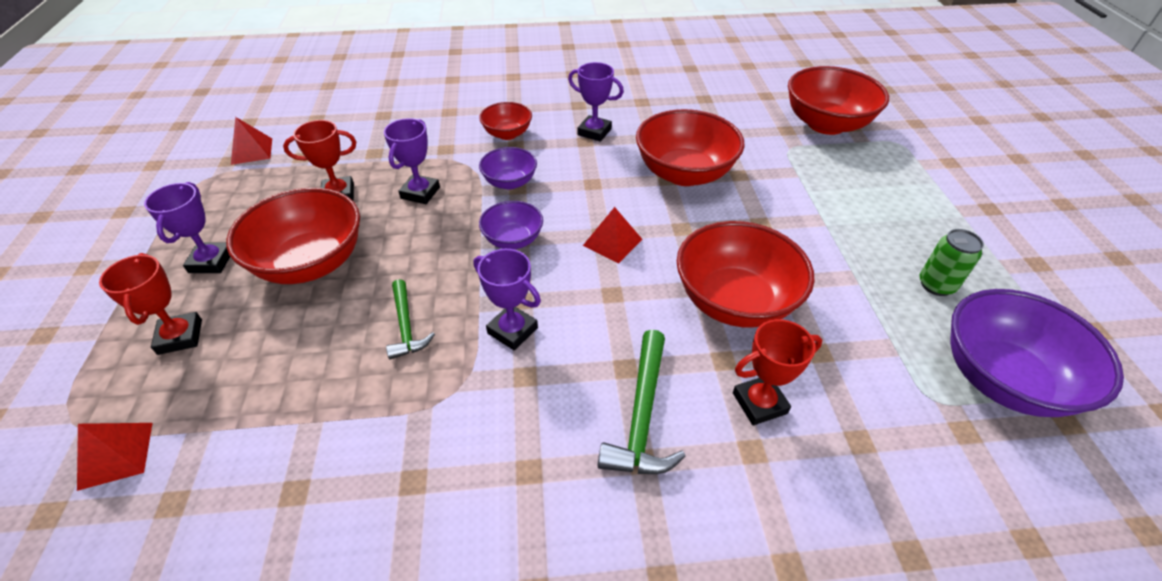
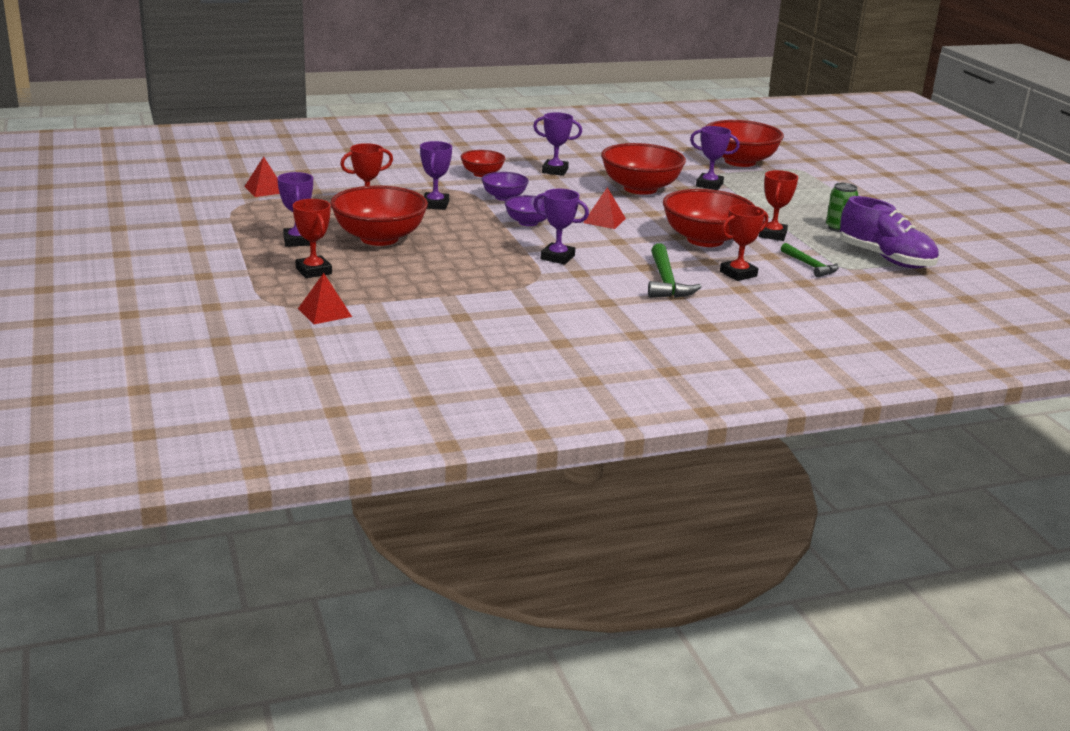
camera: 15 degrees left, 20 degrees down
green hammer [386,279,435,360] -> green hammer moved to [781,243,839,277]
purple bowl [950,289,1124,417] -> purple shoe [840,196,939,268]
none -> purple trophy [690,126,740,190]
none -> red trophy [759,170,798,241]

